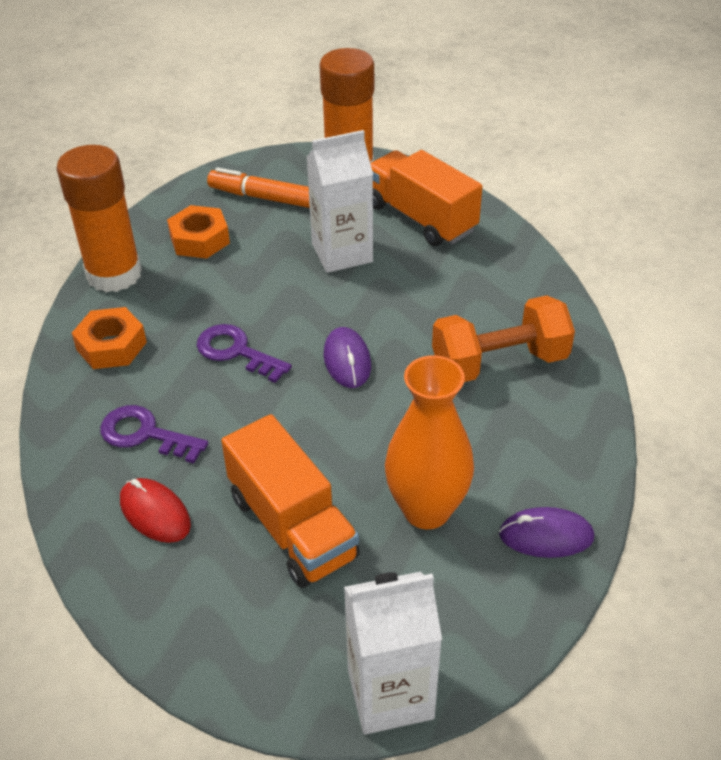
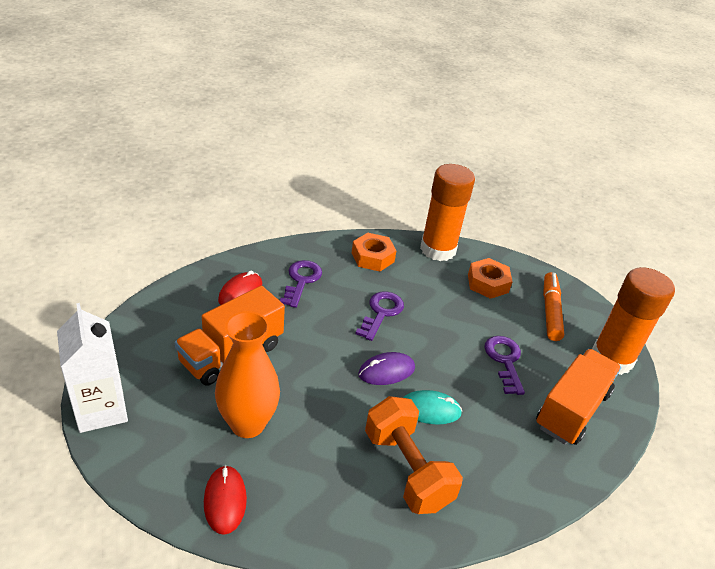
camera: 75 degrees right, 5 degrees down
white carton [307,130,373,273] -> purple key [484,336,525,395]
purple mouse [499,507,594,558] -> red mouse [204,465,247,535]
none -> turquoise mouse [403,390,462,425]

